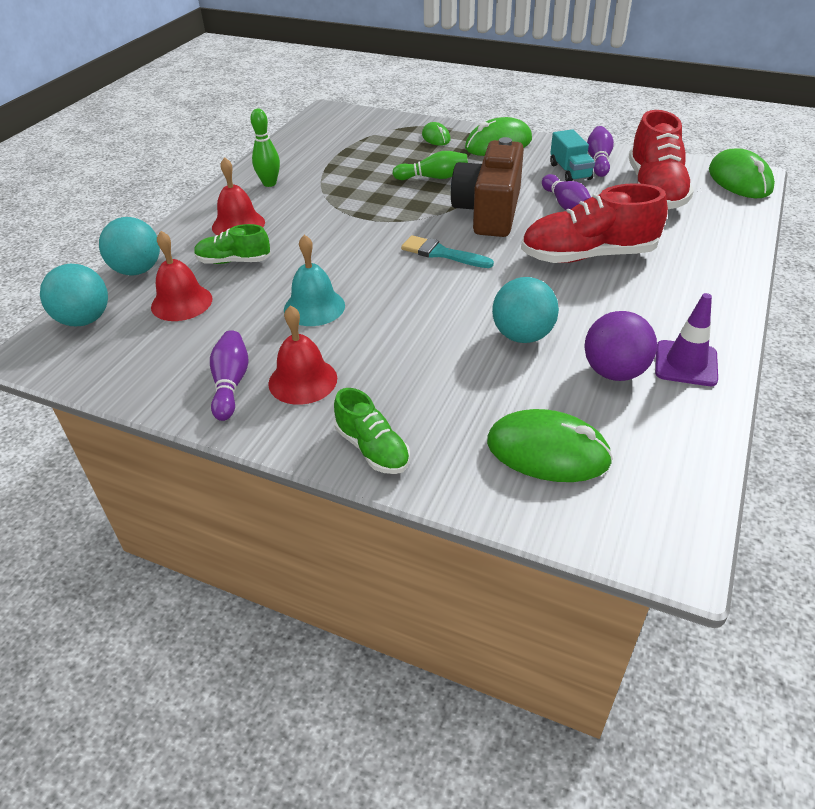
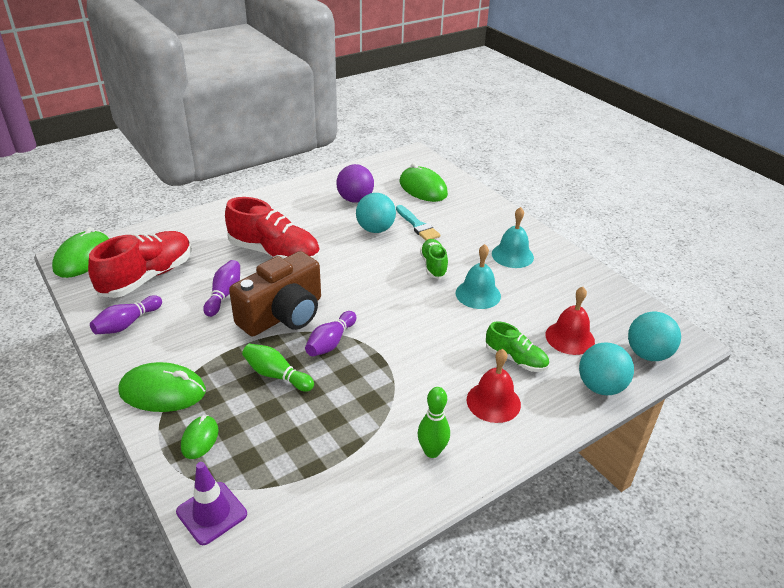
camera: 150 degrees left, 5 degrees down
purple bowling pin [210,330,249,421] -> purple bowling pin moved to [305,311,356,356]
red bell [268,305,337,405] -> turquoise bell [492,207,534,268]
green shoe [334,388,410,474] -> green shoe moved to [420,239,448,279]
turquoise brush [401,235,494,268] -> turquoise brush moved to [396,205,440,241]
turquoise truck [550,129,595,181] -> none
purple traffic cone [655,293,718,386] -> purple traffic cone moved to [176,462,247,545]

